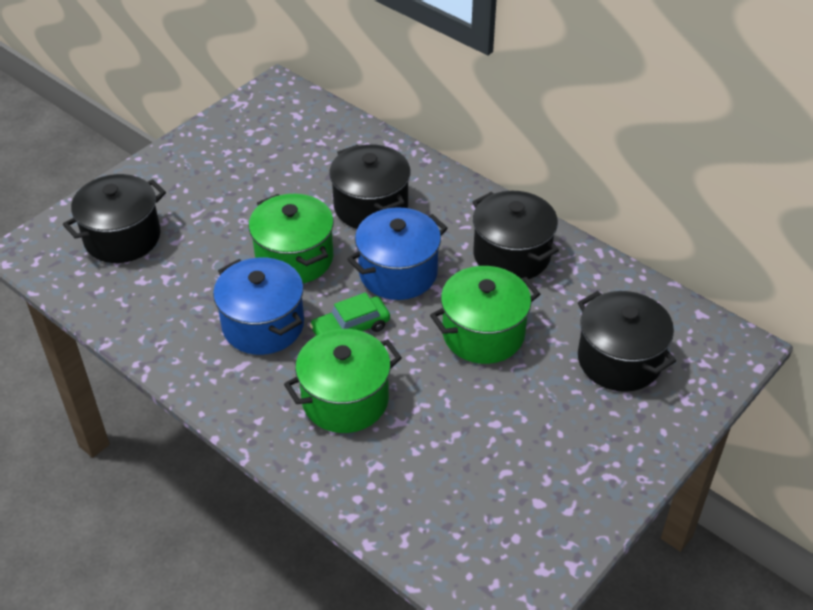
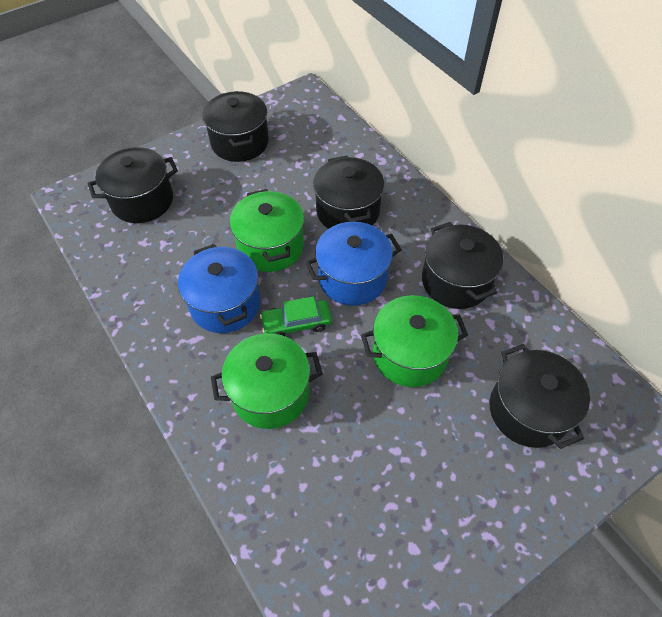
camera: 15 degrees right, 10 degrees up
none -> black pot [202,91,269,162]

